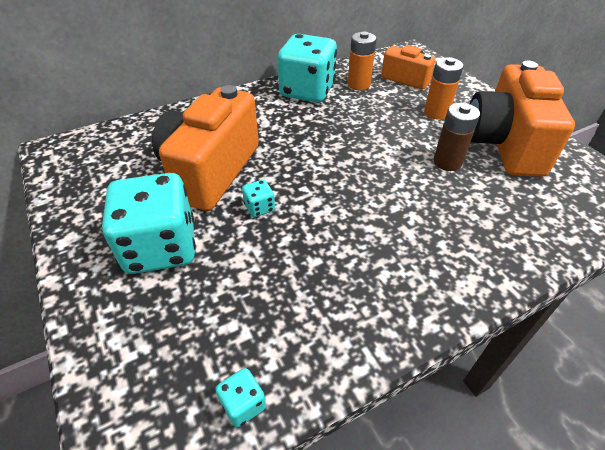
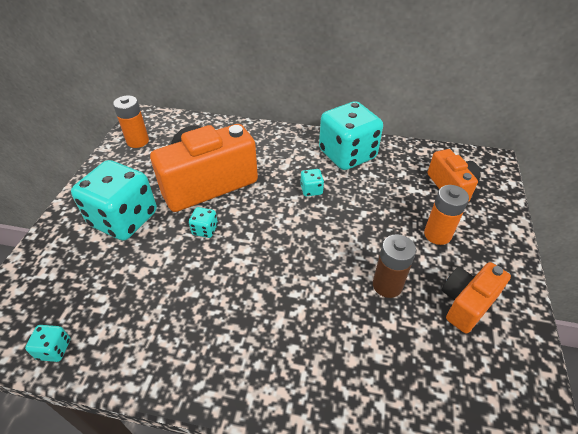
camera: 40 degrees right, 0 degrees up
orange battery [348,31,377,90] -> orange battery moved to [113,95,149,148]
orange camera [470,61,575,177] -> orange camera [442,262,511,333], size x0.55
none -> turquoise dice [301,169,324,196]

